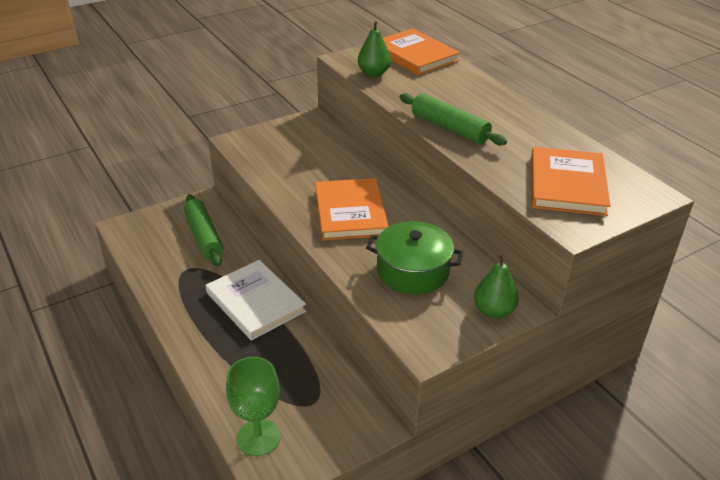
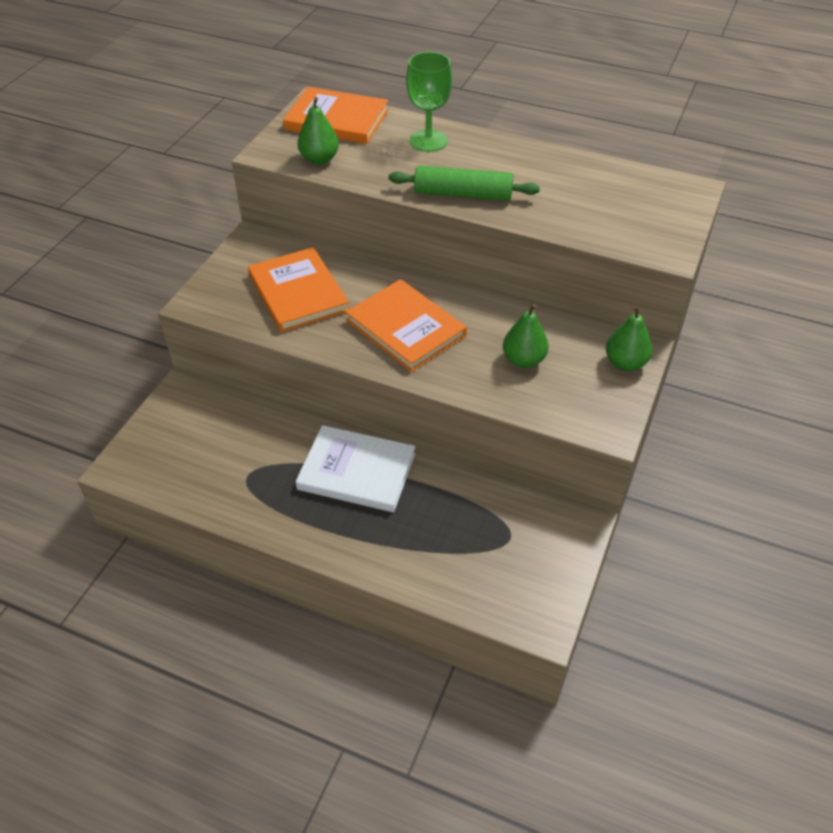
camera: 35 degrees left, 10 degrees up
green rolling pin [184,194,223,266] -> none
green goblet [226,357,281,456] -> green goblet moved to [406,52,452,152]
green pot [366,221,463,294] -> green pear [503,304,549,368]
orange book [531,147,610,216] -> orange book moved to [248,247,349,333]

